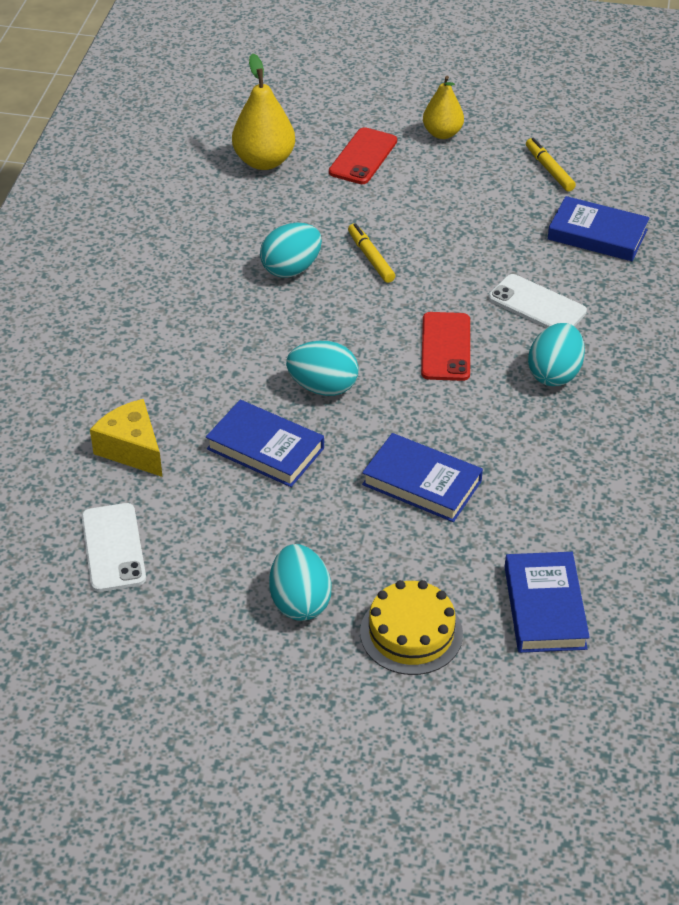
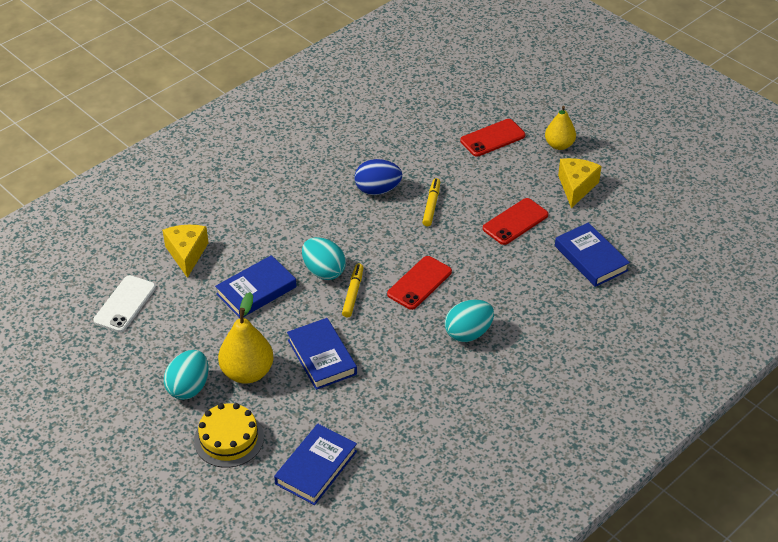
camera: 35 degrees right, 0 degrees up
blue book [206,400,324,487] -> blue book turned 75 degrees clockwise [215,255,297,318]
yellow pear [232,54,295,170] -> yellow pear moved to [218,292,274,383]
turquoise egg [260,223,322,278] -> blue egg [355,159,402,195]
white phone [488,274,587,328] -> none
yellow marker [526,138,576,192] -> yellow marker moved to [342,264,363,317]
none -> red phone [483,198,548,245]
none -> yellow cheese [558,158,602,208]

